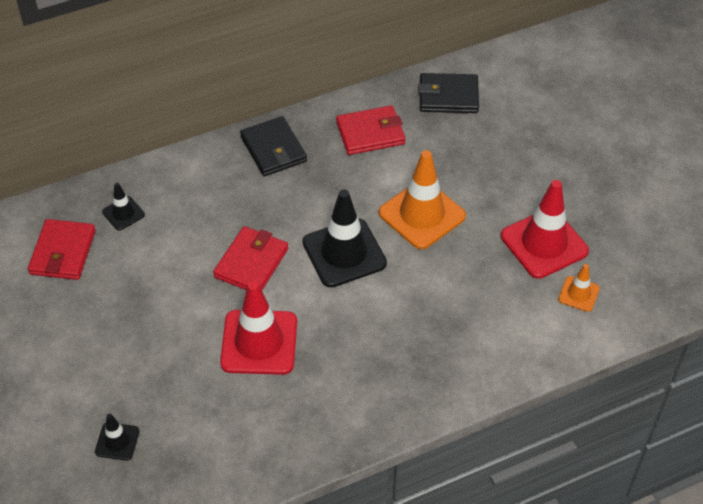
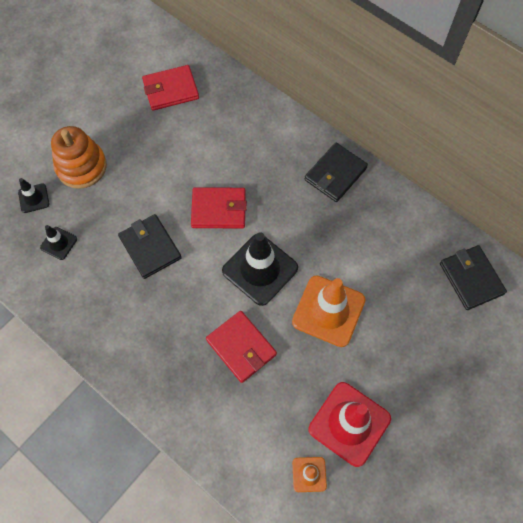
camera: 65 degrees right, 15 degrees up
black traffic cone [102,183,145,231] -> black traffic cone moved to [40,225,77,260]
red traffic cone [220,281,297,375] -> black wallet [118,214,182,279]
red wallet [336,105,406,155] -> red wallet moved to [206,311,277,383]
none -> orange stacking toy [51,126,107,189]

